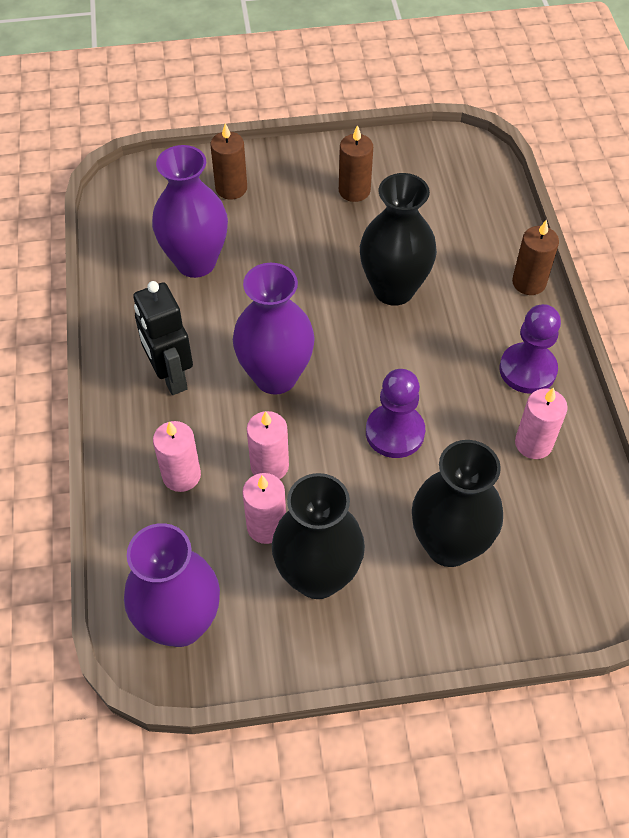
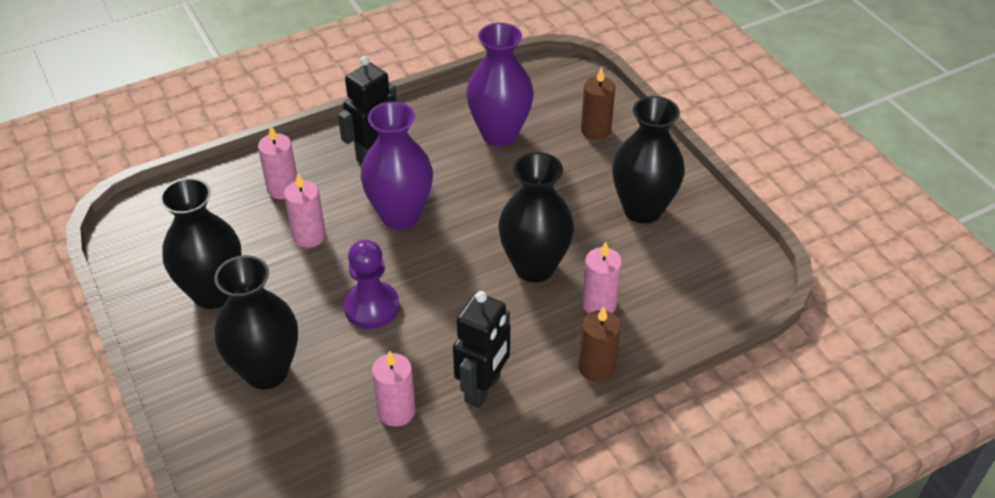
camera: 70 degrees right, 10 degrees down
purple vase [124,523,220,647] -> none
pink candle [242,473,286,544] -> pink candle moved to [582,242,622,314]
brown candle [339,125,373,202] -> black vase [612,96,685,224]
purple pawn [499,304,561,394] -> black robot [453,291,510,408]

